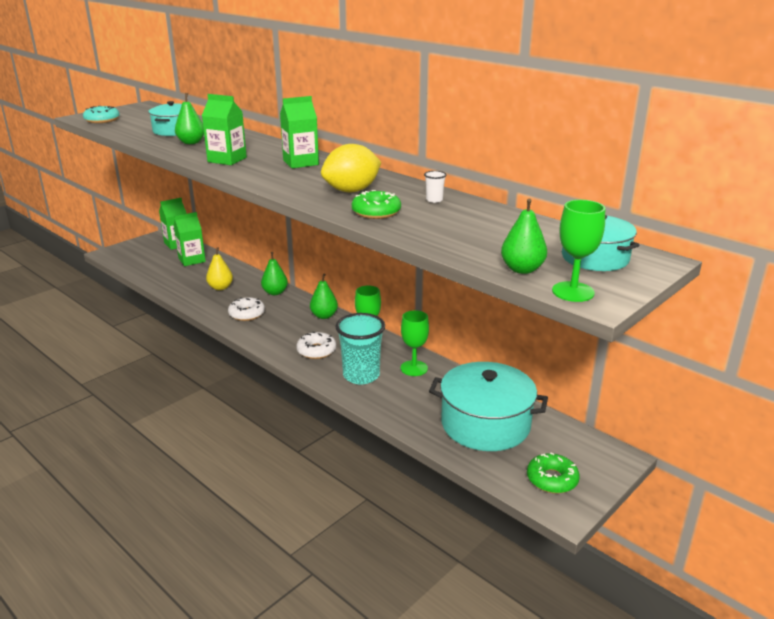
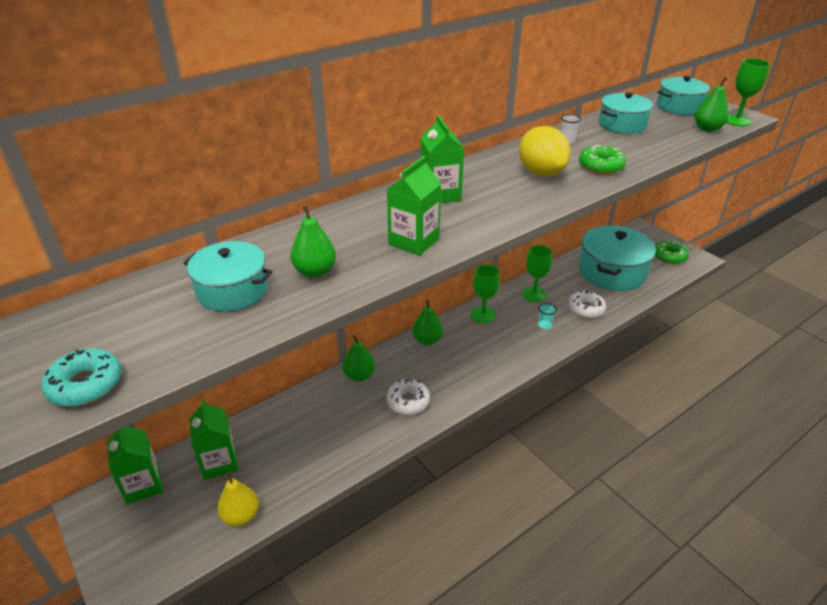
camera: 80 degrees left, 10 degrees up
yellow pear [206,247,233,290] -> yellow pear moved to [217,472,259,526]
white donut [296,332,336,359] -> white donut moved to [568,290,606,318]
turquoise cup [335,313,385,384] -> turquoise cup [538,303,557,329], size x0.41
none -> turquoise pot [599,93,653,134]

